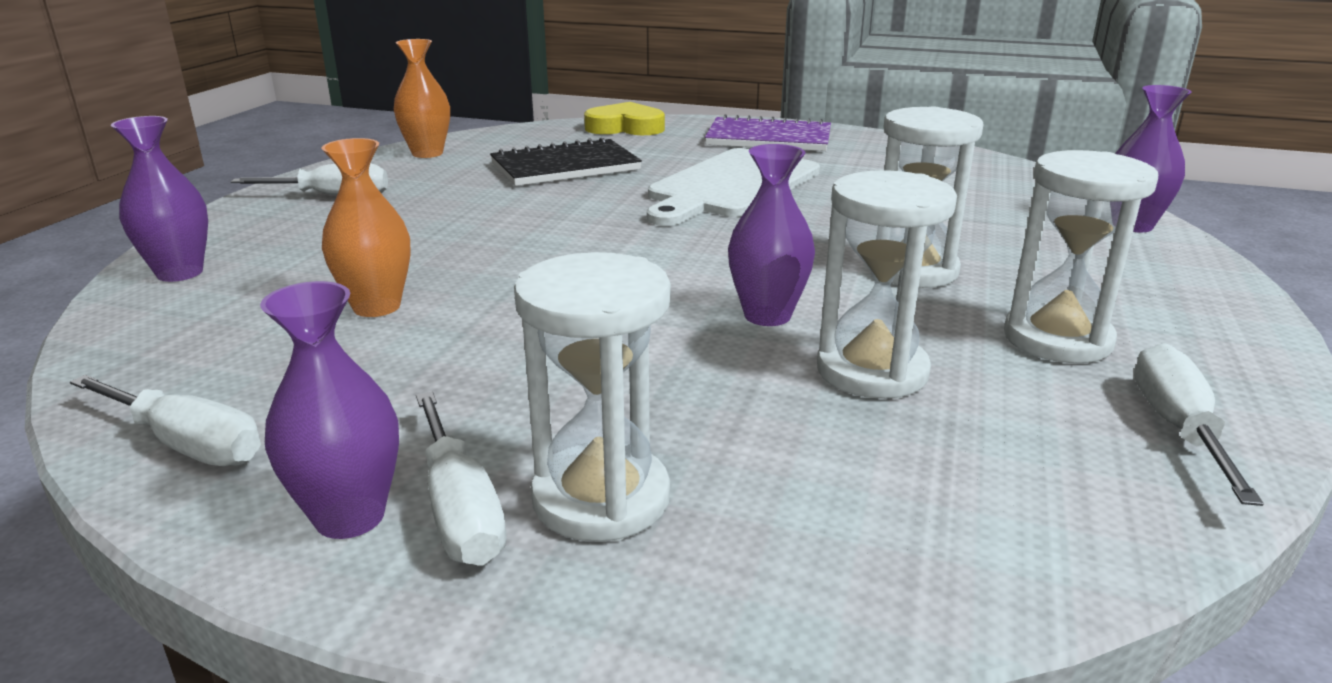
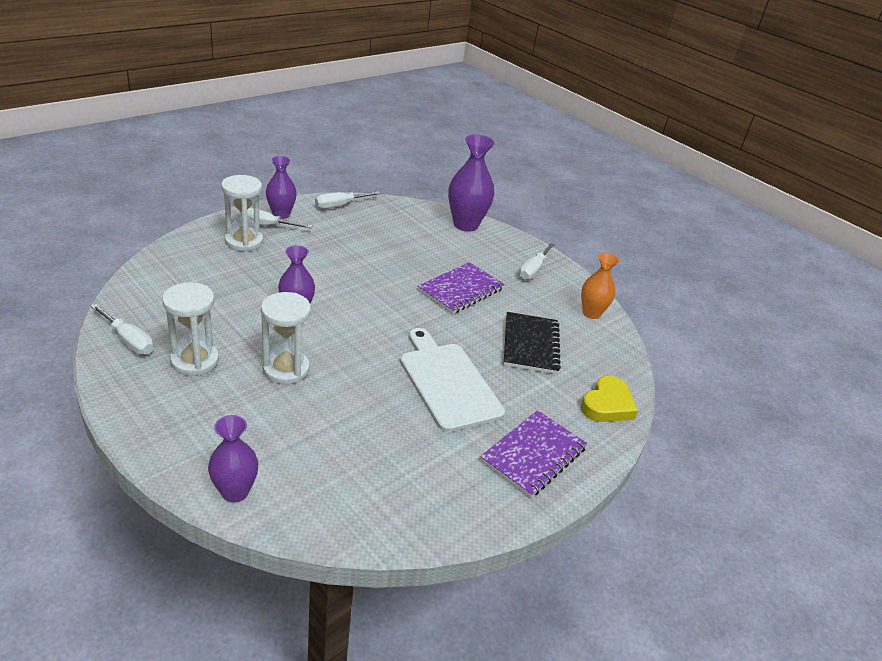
camera: 115 degrees right, 10 degrees up
purple vase [111,116,208,282] -> purple vase [448,135,495,232], size x1.57
orange vase [322,138,411,317] -> none
white hourglass [817,170,957,399] -> none
none -> purple notebook [418,262,504,314]

